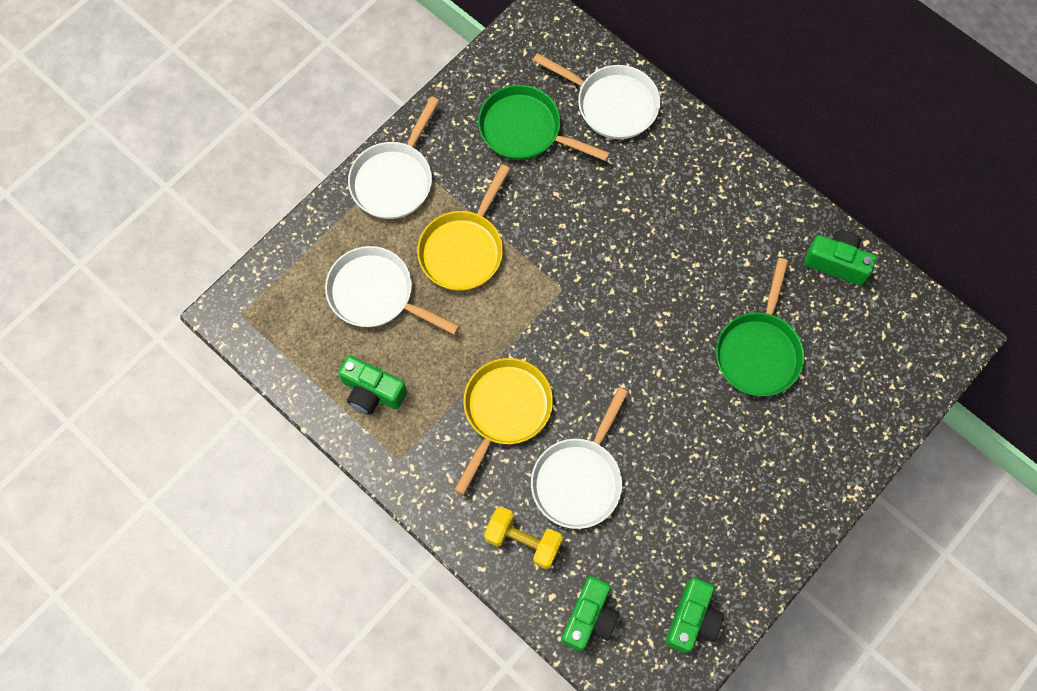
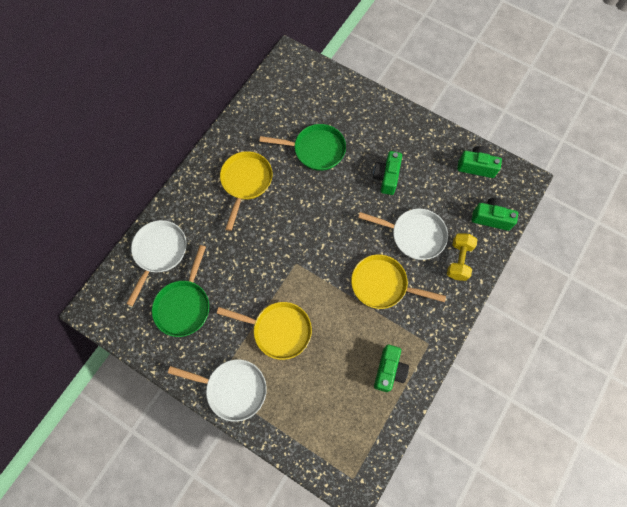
camera: 100 degrees left, 0 degrees up
white pan [325,246,460,335] -> none
green camera [804,230,876,286] -> green camera moved to [373,151,402,195]
none -> yellow pan [220,151,272,231]

